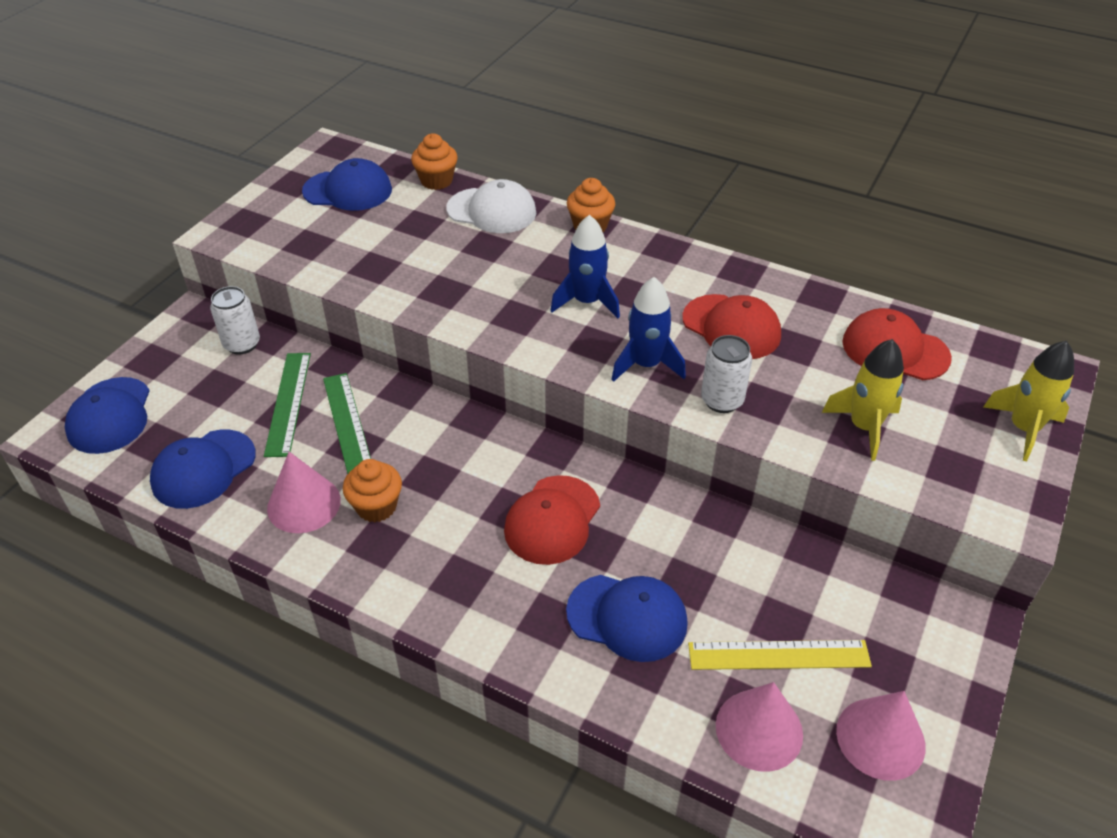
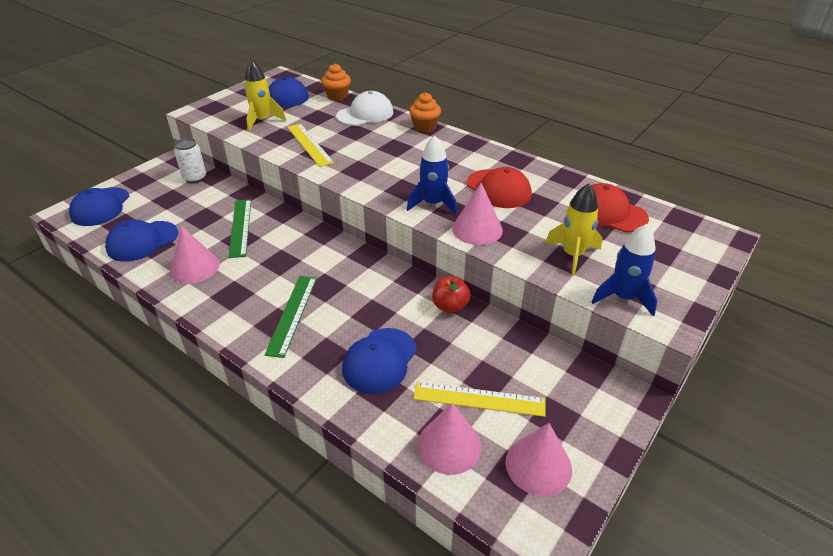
camera: 10 degrees right, 5 degrees down
green ruler [264,353,311,457] -> green ruler moved to [264,276,317,358]
orange cupcake [343,459,402,523] -> none
white cap [446,179,536,233] -> white cap turned 60 degrees counterclockwise [336,91,393,126]
red cap [504,475,600,565] -> none
blue rocket [550,215,620,318] -> blue rocket moved to [592,224,657,316]
blue cap [566,575,688,662] -> blue cap turned 90 degrees clockwise [342,328,417,394]
white can [701,335,752,413] -> pink cone [452,183,503,245]
yellow rocket [983,341,1074,461] -> yellow rocket moved to [244,60,286,131]
none -> yellow ruler [287,123,334,167]
none -> red apple [432,276,471,313]

